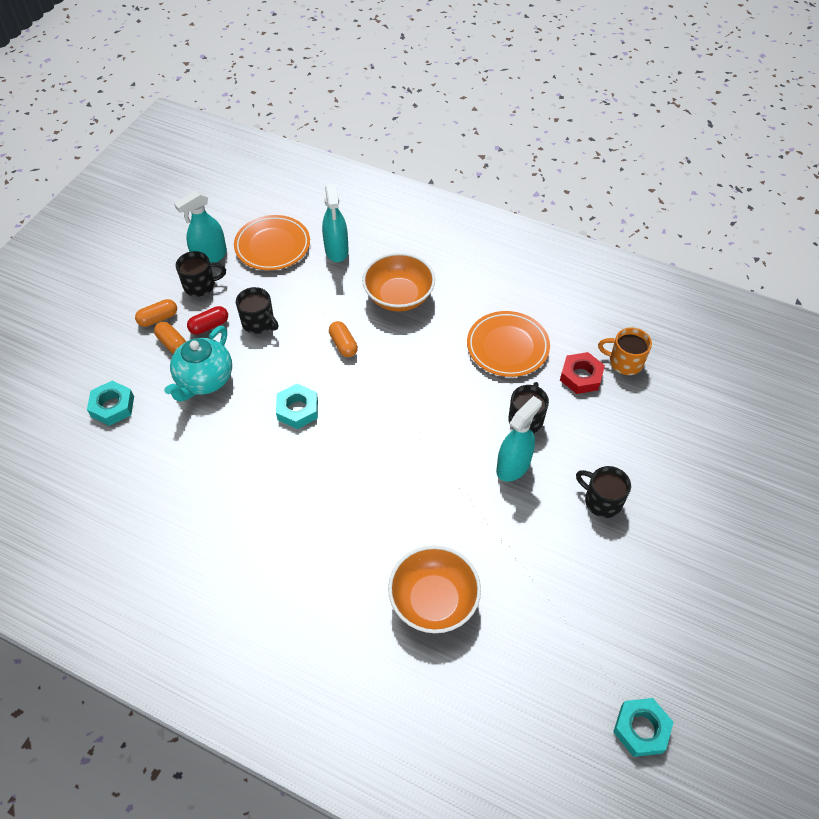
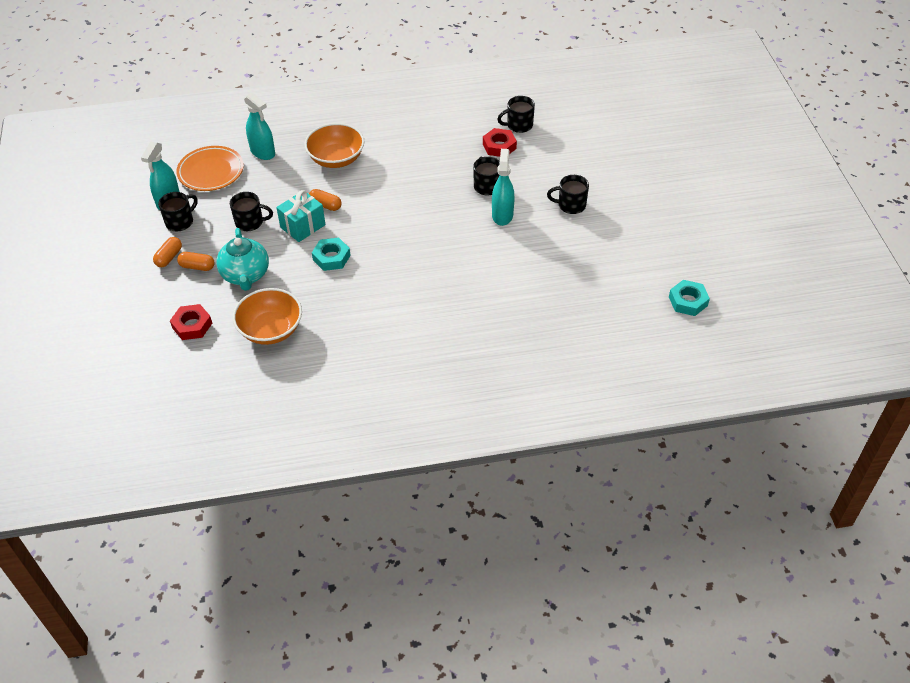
camera: 35 degrees left, 5 degrees down
turquoise nut [87,381,134,426] -> red nut [170,304,212,340]
red capsule [187,306,228,335] -> none
orange bowl [388,545,481,633] -> orange bowl moved to [233,288,302,345]
orange plate [467,311,550,377] -> none
orange mug [598,328,652,375] -> black mug [497,96,535,133]
none -> turquoise gift [276,190,326,242]

